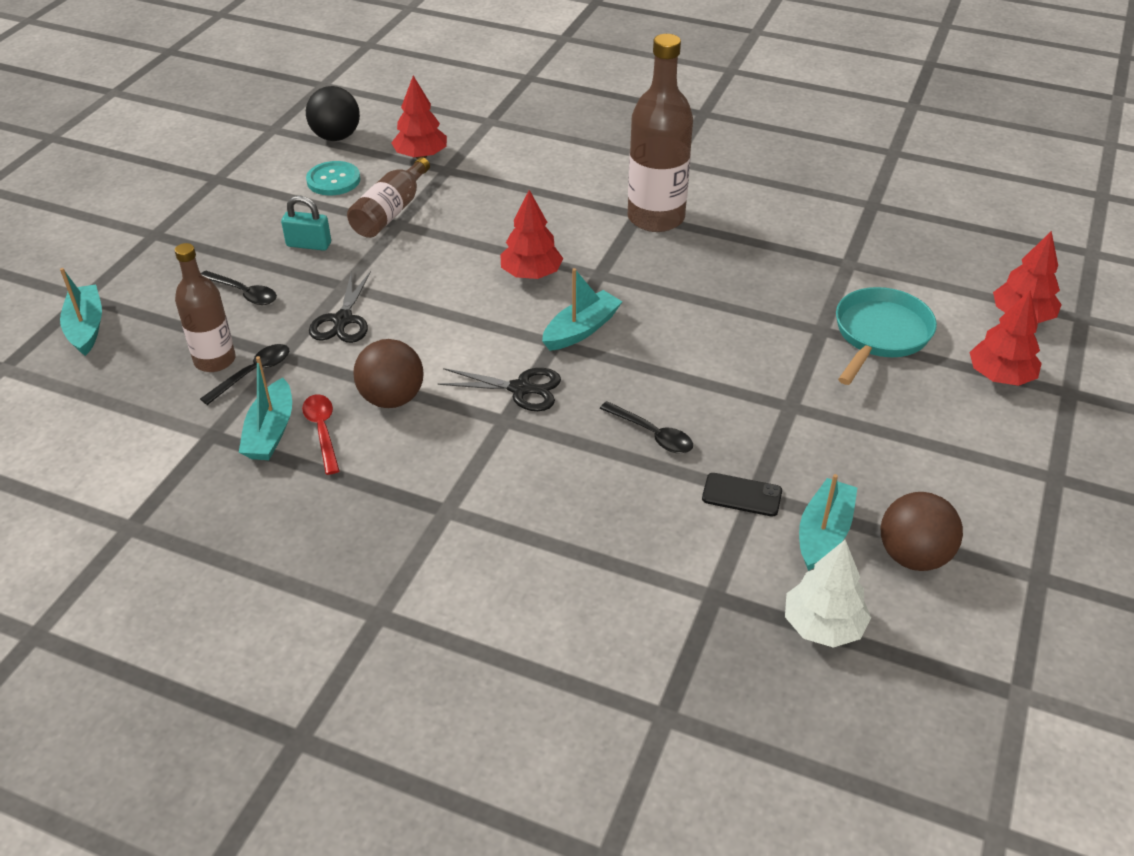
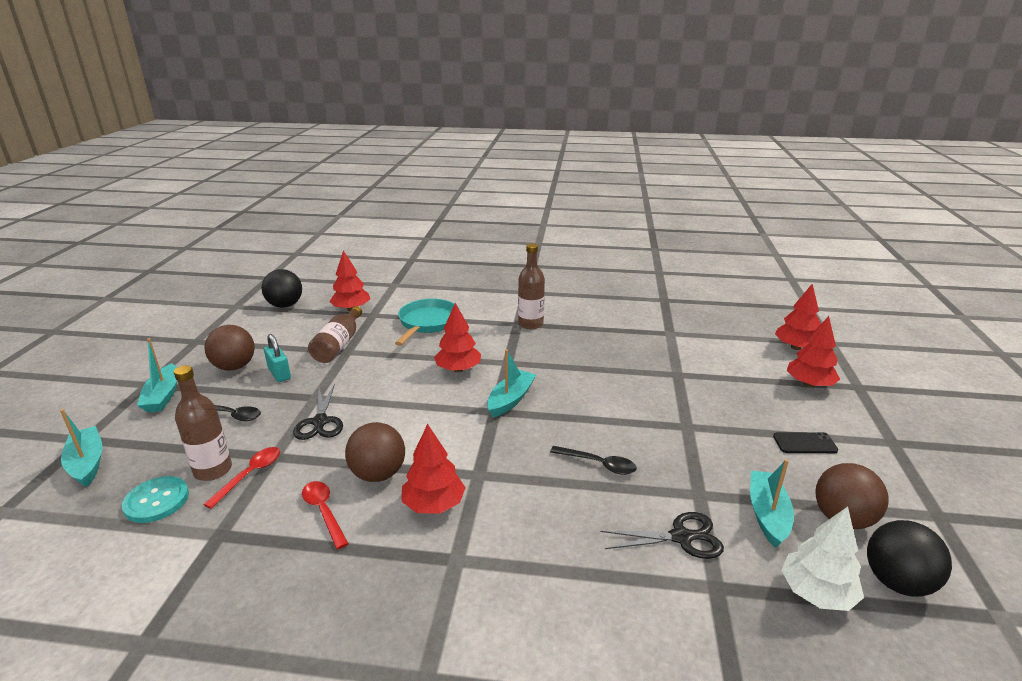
camera: 15 degrees left, 15 degrees down
black spoon [200,344,289,405] -> red spoon [203,447,280,509]
turquoise boat [239,356,292,460] -> turquoise boat moved to [137,338,177,412]
turquoise padlock [281,196,331,251] -> turquoise padlock turned 60 degrees clockwise [264,334,291,382]
turquoise button [306,161,361,195] -> turquoise button moved to [122,476,189,523]
black scissors [438,368,561,411] -> black scissors moved to [601,512,724,559]
brown bottle [628,34,693,232] -> brown bottle [518,244,545,329], size x0.63
black phone [702,473,782,517] -> black phone moved to [773,432,838,453]
turquoise pan [836,287,937,385] -> turquoise pan moved to [395,299,460,346]
none -> brown ball [205,325,255,370]
none -> red tree [402,424,466,514]
none -> black ball [867,520,952,596]

